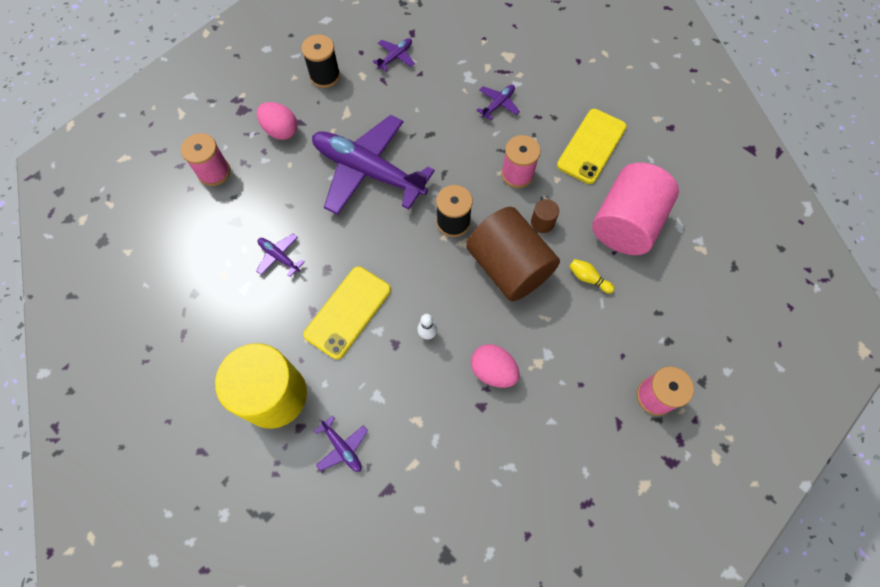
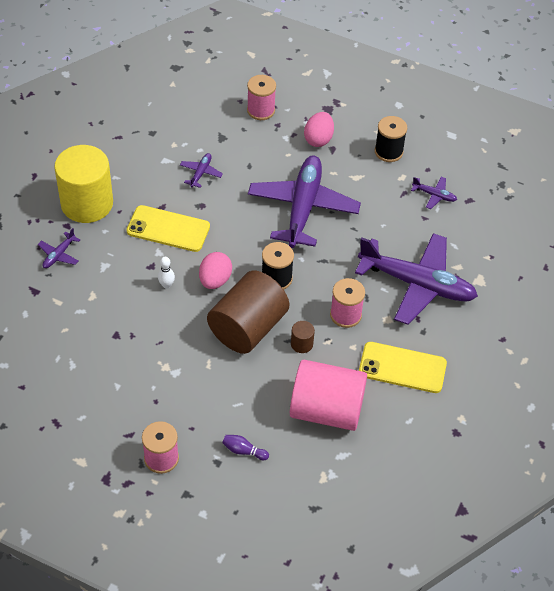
camera: 70 degrees right, 15 degrees down
pink egg [471,344,520,388] -> pink egg moved to [199,252,232,289]
purple plane [476,85,520,121] -> purple plane [355,233,478,325], size x2.48
yellow bowling pin [569,259,615,294] -> none
none -> purple bowling pin [222,435,269,460]

